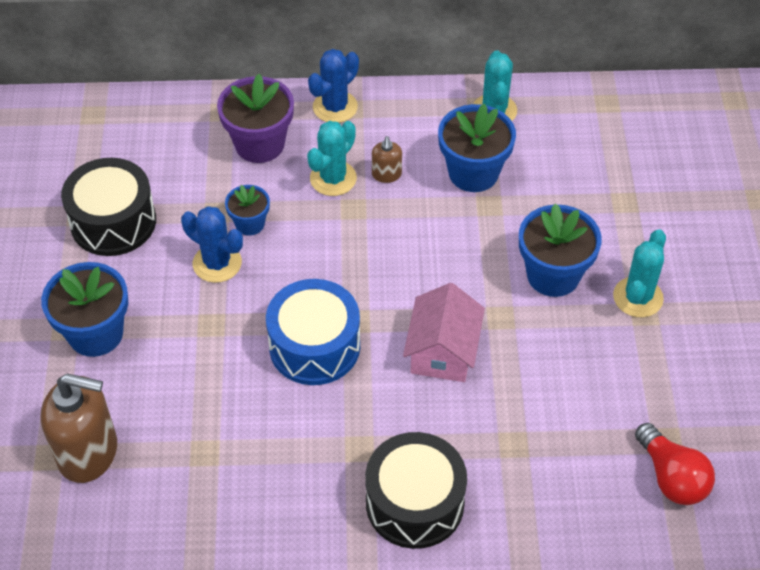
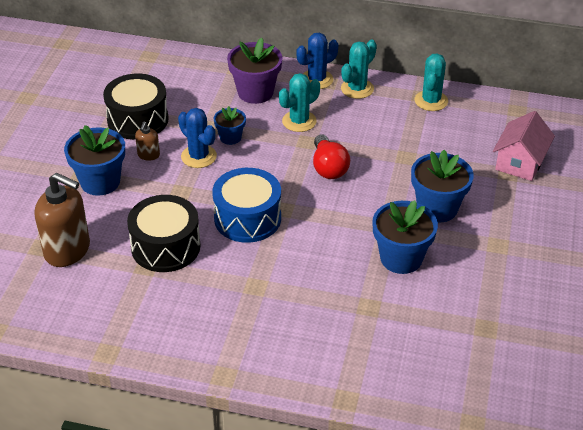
camera: 15 degrees right, 10 degrees down
black drum [365,432,467,549] -> black drum moved to [127,195,200,272]
brown soap dispenser [372,136,402,183] -> brown soap dispenser moved to [135,121,160,161]
pink house [403,283,485,382] -> pink house moved to [493,111,555,181]
blue flower pot [438,104,516,192] -> blue flower pot moved to [373,200,438,274]
turquoise cactus [613,229,666,317] -> turquoise cactus moved to [341,39,377,99]
red light bulb [635,423,715,505] -> red light bulb moved to [313,134,350,179]

